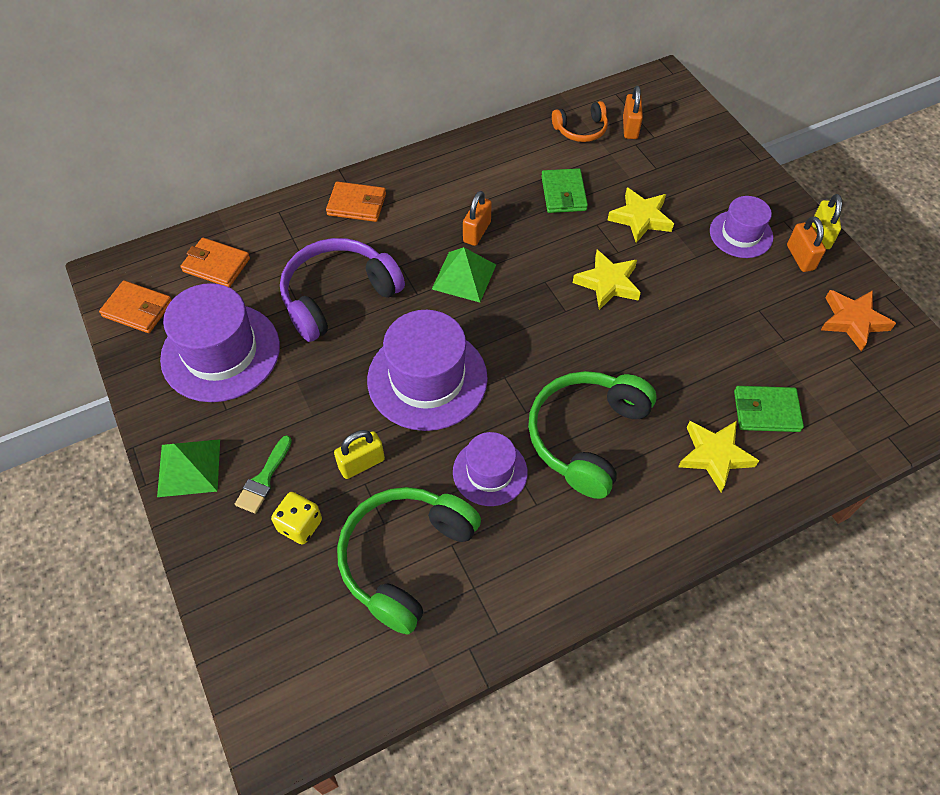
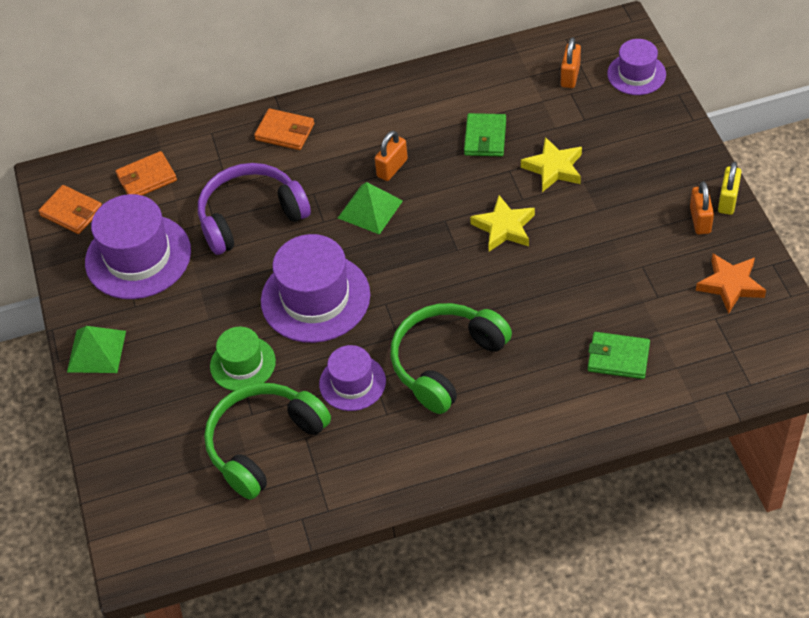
camera: 15 degrees right, 5 degrees down
orange wallet [181,238,250,287] -> orange wallet turned 60 degrees counterclockwise [116,151,177,195]
green brush [235,435,292,514] -> none
yellow dice [271,492,322,545] -> none
yellow padlock [334,430,385,479] -> green hat [210,327,276,391]
orange headphones [552,101,608,142] -> none
yellow star [678,421,759,492] -> none
purple hat [710,196,773,258] -> purple hat moved to [607,39,666,95]

